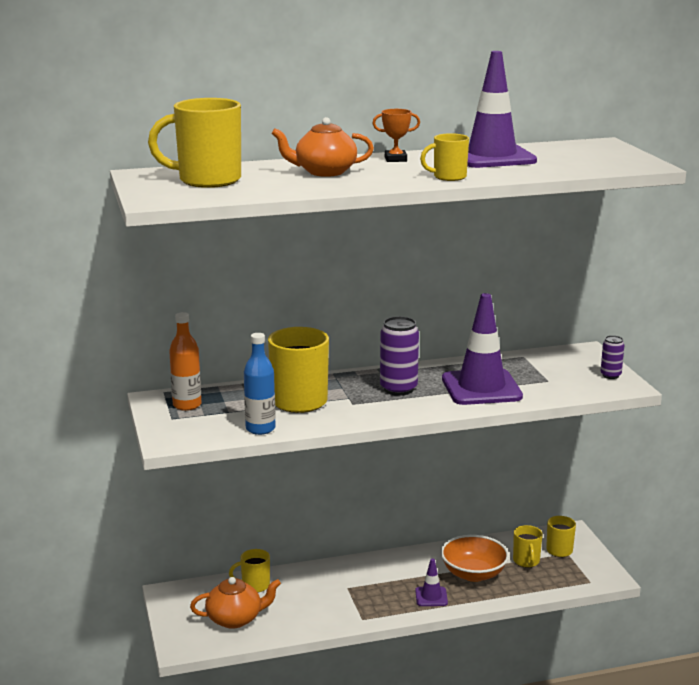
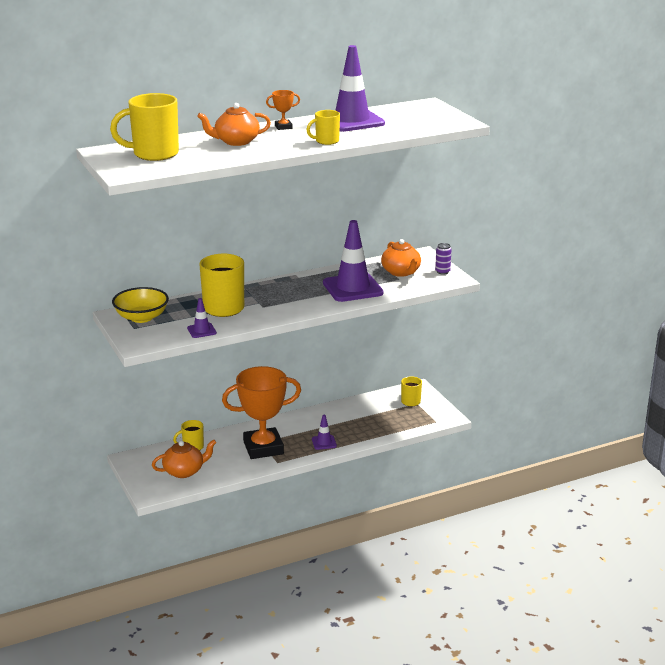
camera: 10 degrees left, 5 degrees up
orange bottle [169,312,201,411] -> yellow bowl [112,287,169,323]
blue bottle [244,333,276,435] -> purple traffic cone [187,298,217,338]
purple can [380,316,419,396] -> none
orange bowl [441,535,509,582] -> none
yellow mug [513,525,543,567] -> none
none -> orange trophy [222,366,301,459]
none -> orange teapot [381,239,421,277]

